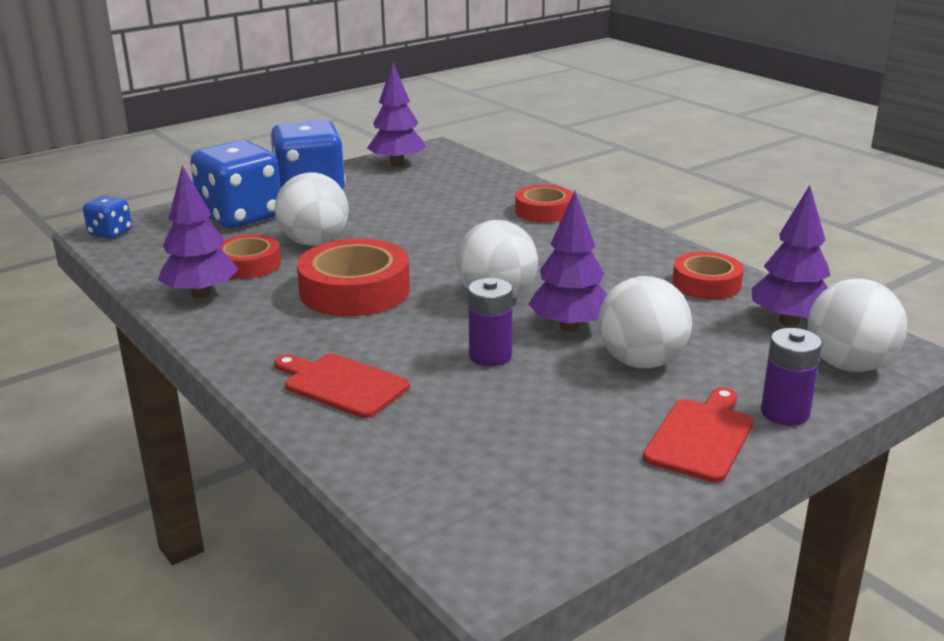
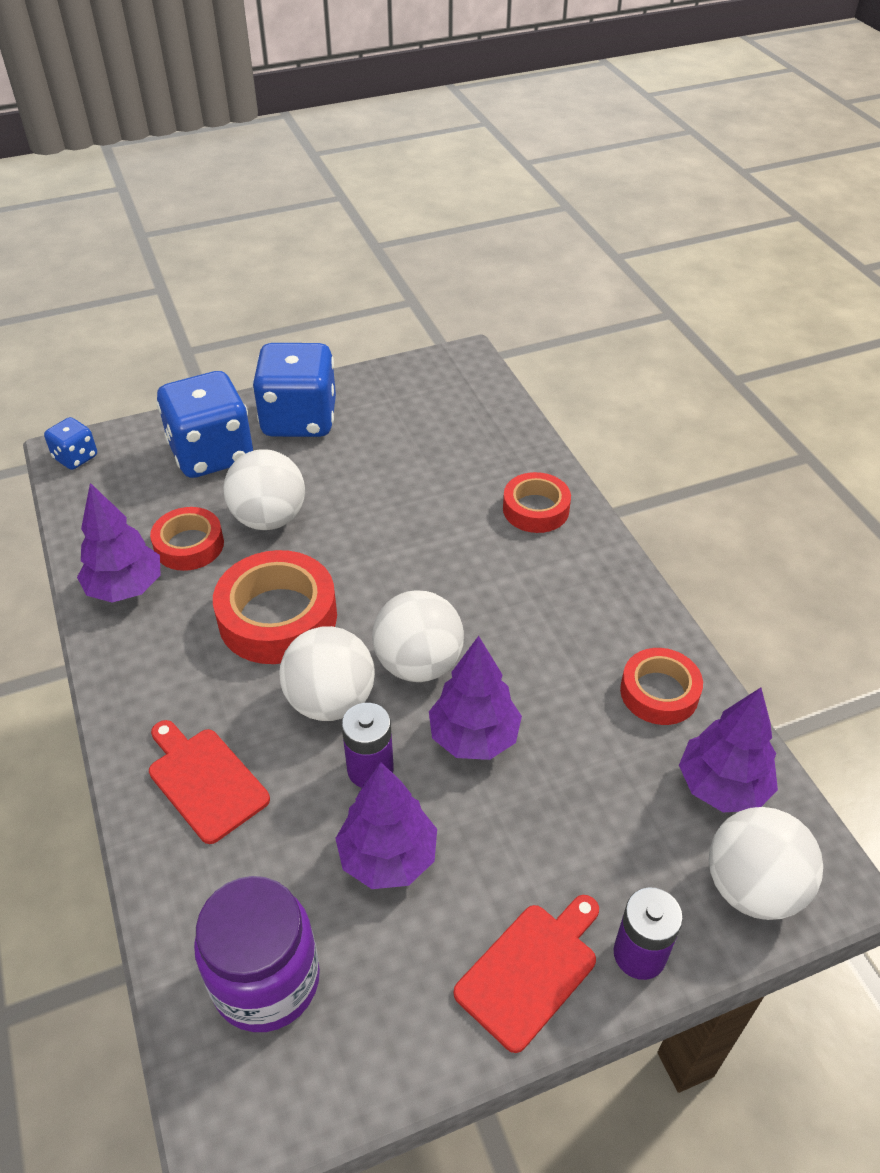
camera: 15 degrees right, 20 degrees up
purple tree [367,62,426,167] -> purple tree moved to [335,762,437,889]
white ball [598,276,692,368] -> white ball moved to [280,626,375,721]
none -> purple jar [194,876,320,1032]

